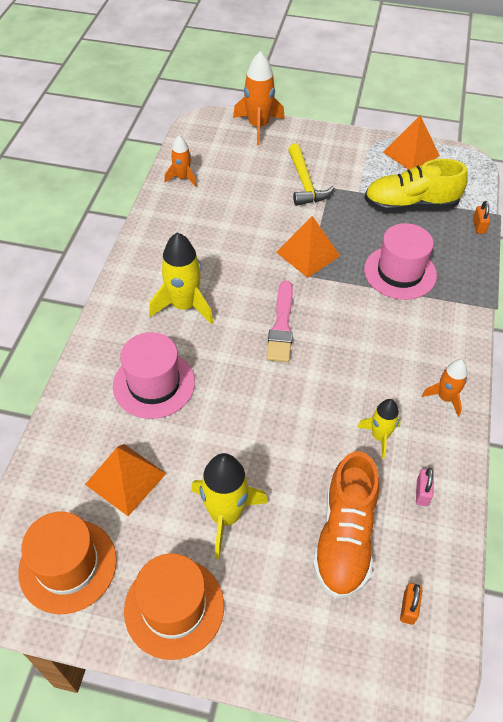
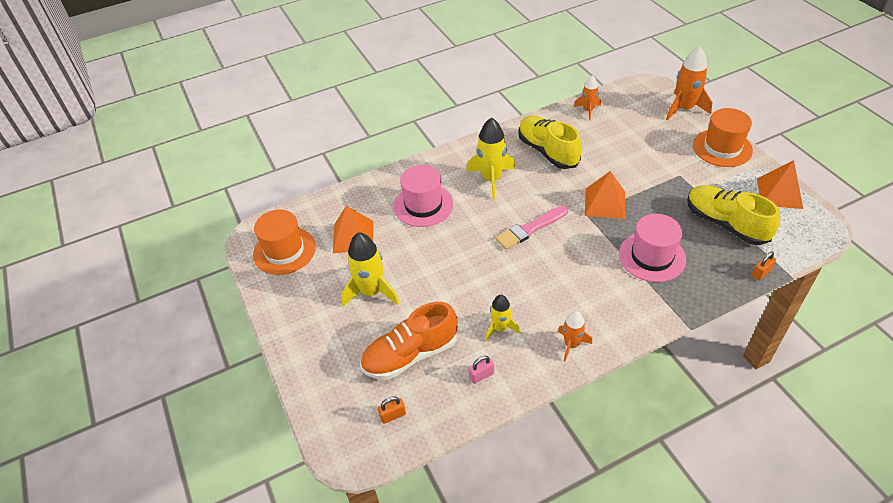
camera: 55 degrees right, 5 degrees down
orange hat [124,553,224,660] -> orange hat moved to [693,108,753,167]
yellow hammer [288,143,334,206] -> none
none -> yellow shoe [518,116,582,169]

